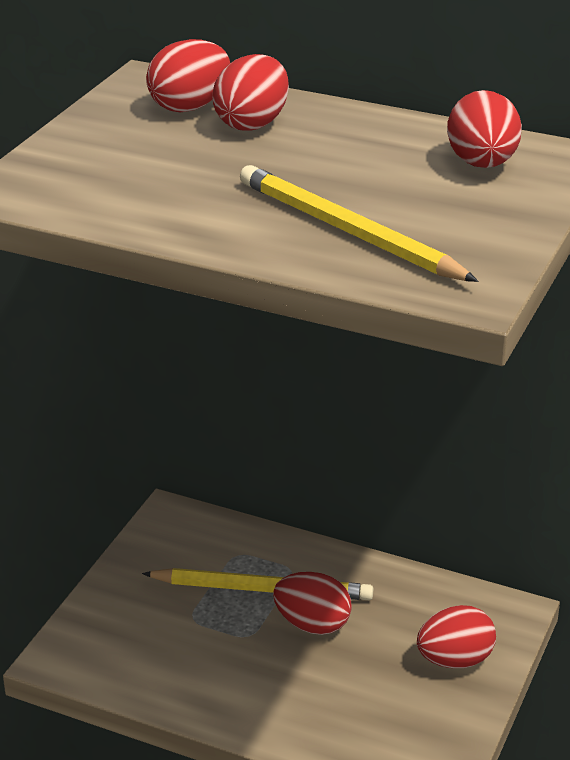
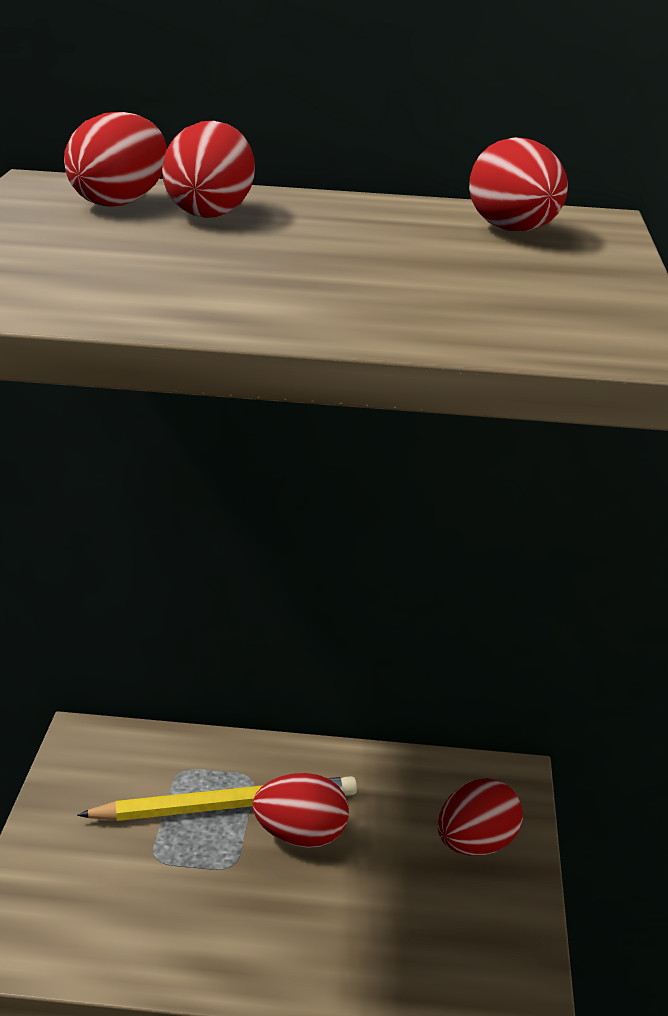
camera: 20 degrees left, 5 degrees down
yellow pencil [240,165,478,282] -> none

